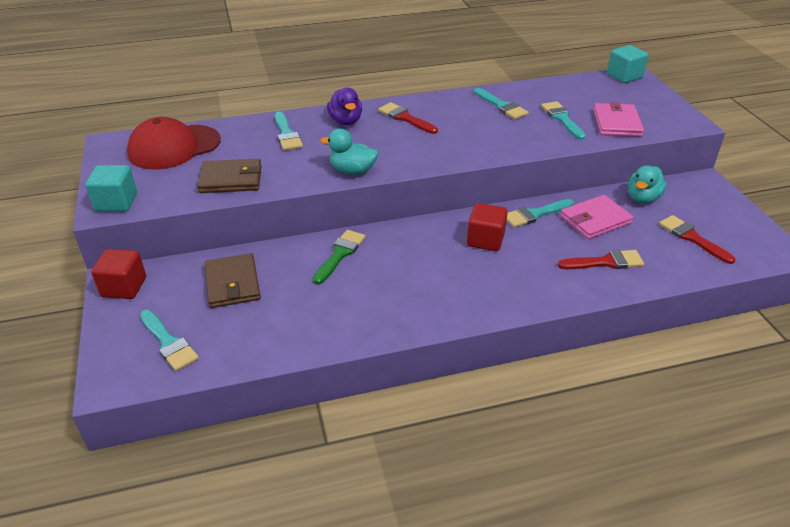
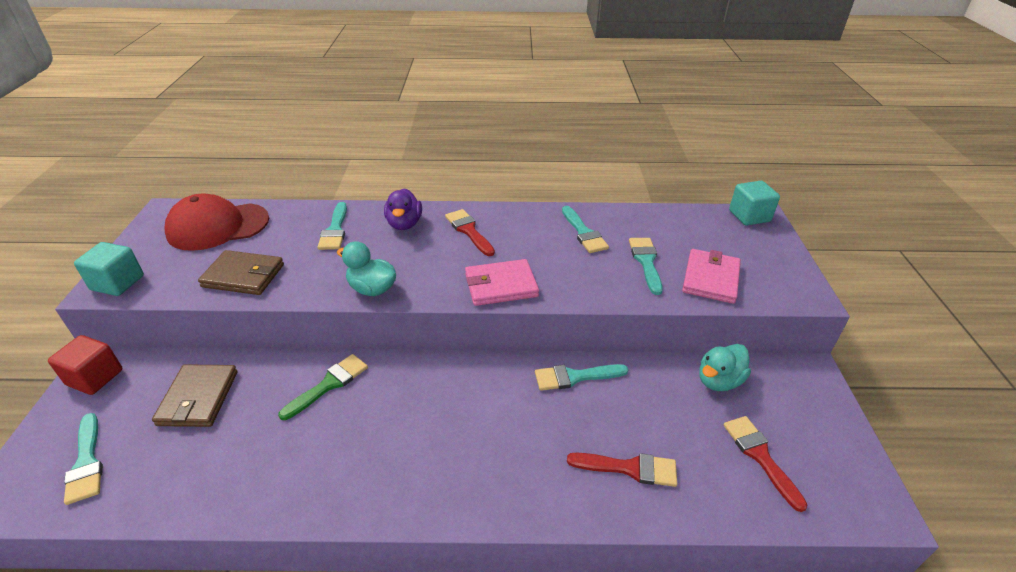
camera: 15 degrees right, 0 degrees up
red cube [467,203,508,251] -> none
pink wallet [560,195,634,239] -> pink wallet moved to [465,259,539,306]

